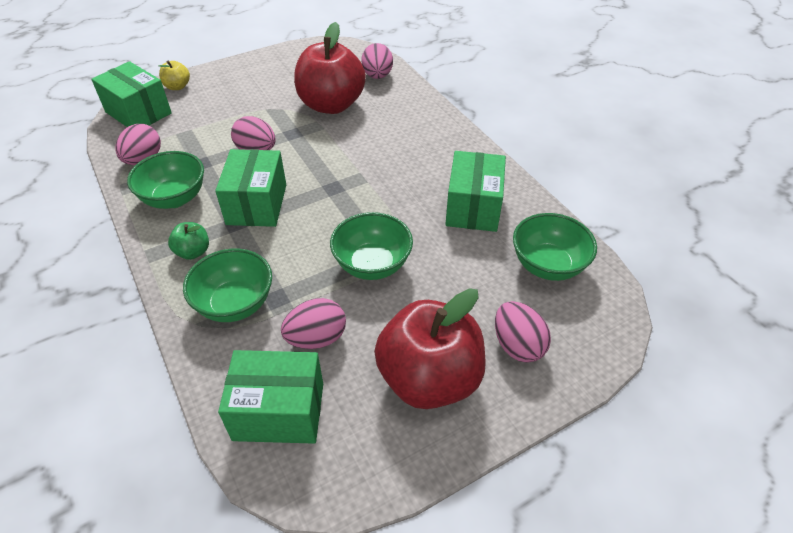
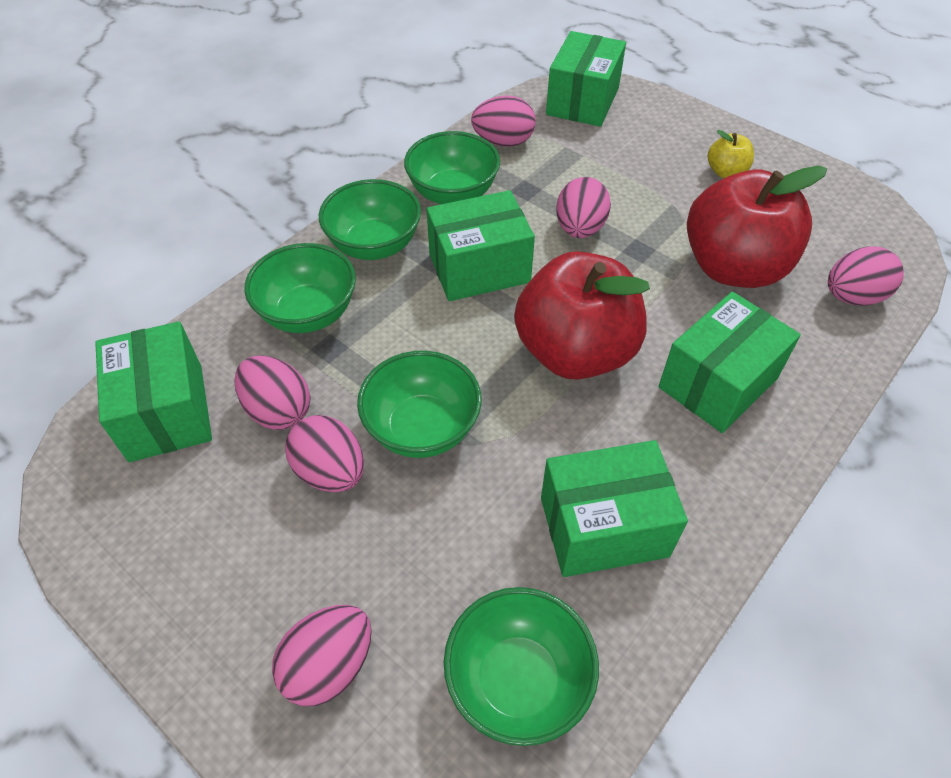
camera: 70 degrees right, 5 degrees up
yellow apple [159,61,190,90] -> yellow apple moved to [708,130,754,178]
green apple [168,222,209,260] -> green bowl [319,179,421,260]
red apple [374,288,486,409] -> red apple moved to [514,251,650,380]
none -> pink egg [285,415,364,492]
none -> green box [659,292,801,433]

